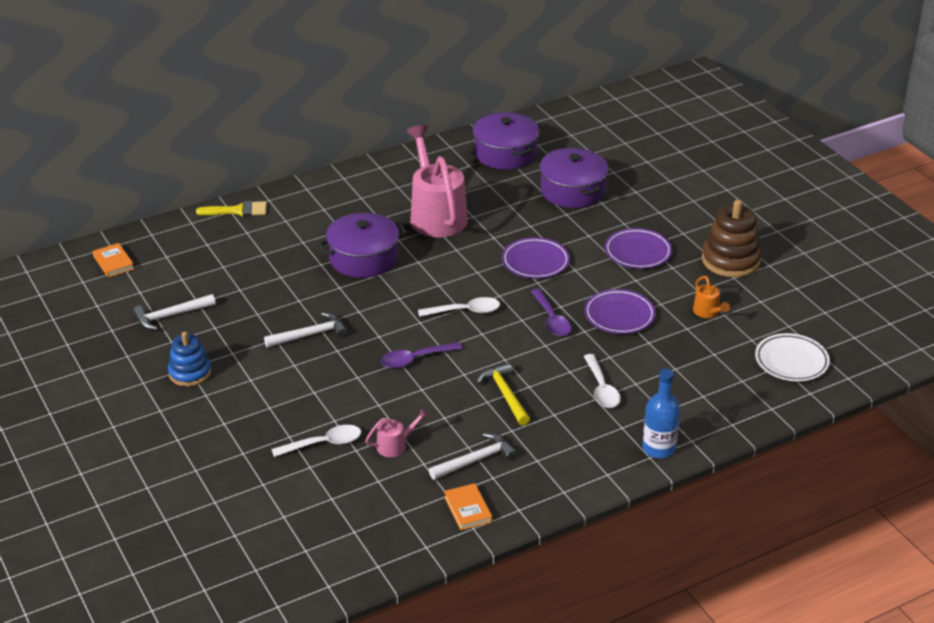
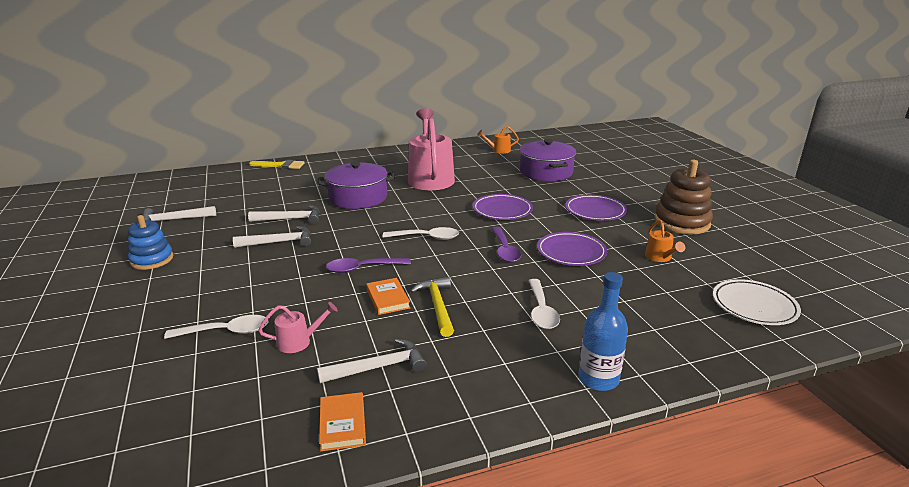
camera: 10 degrees right, 10 degrees down
orange book [93,243,134,278] -> orange book moved to [366,278,410,315]
purple pot [473,112,539,169] -> orange watering can [477,126,519,154]
none -> white hammer [248,205,320,224]

